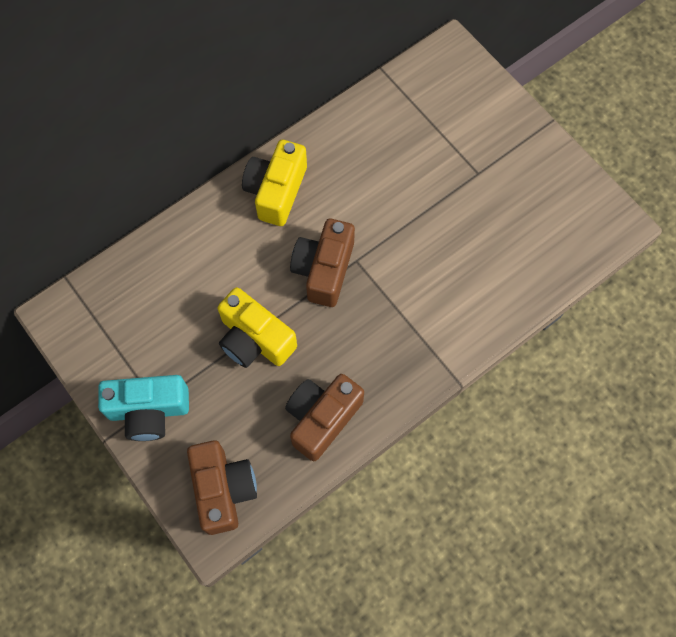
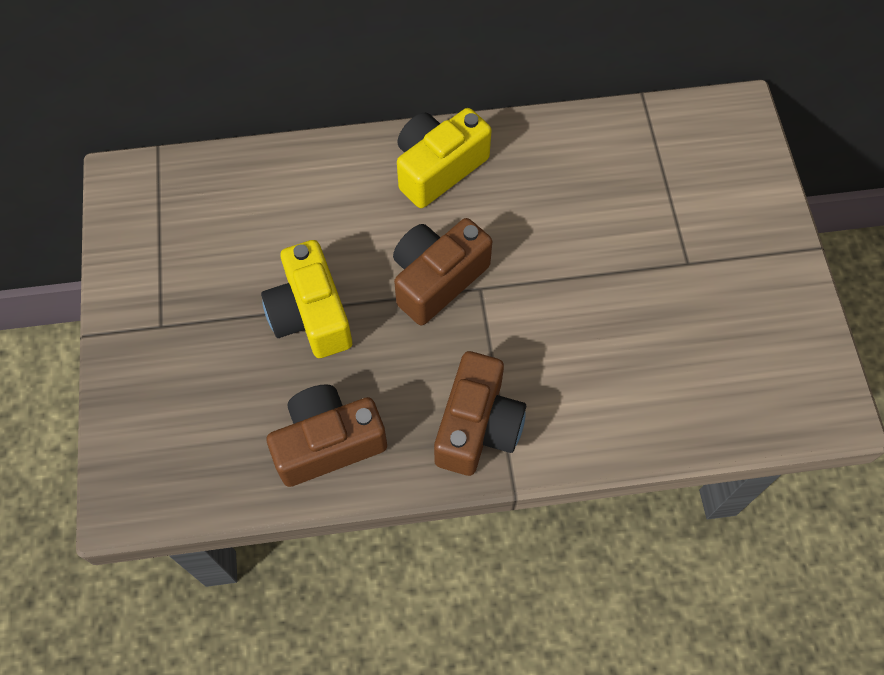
camera: 30 degrees right, 5 degrees down
turquoise camera [98,375,189,441] -> none
brown camera [187,440,257,535] -> brown camera moved to [434,351,526,476]

